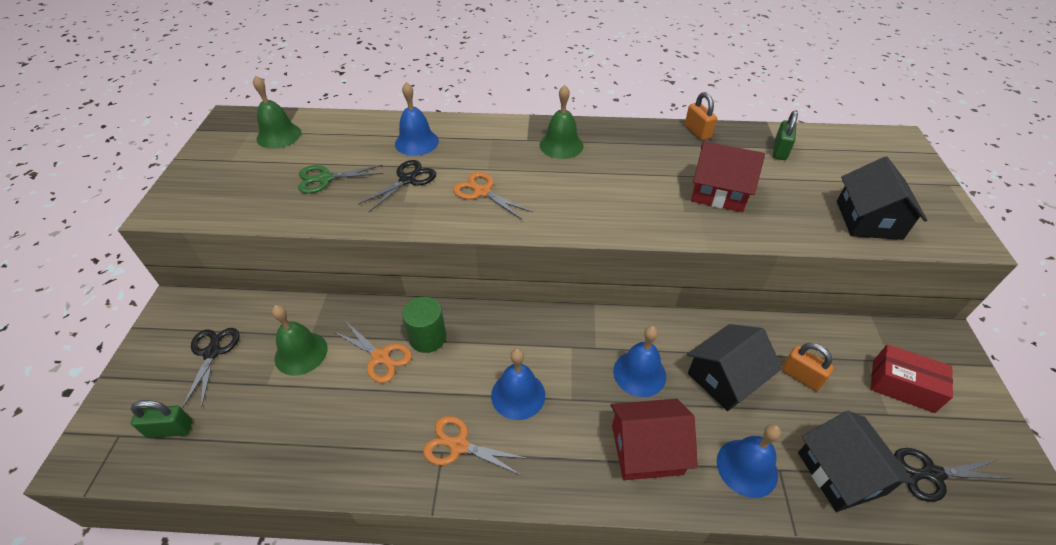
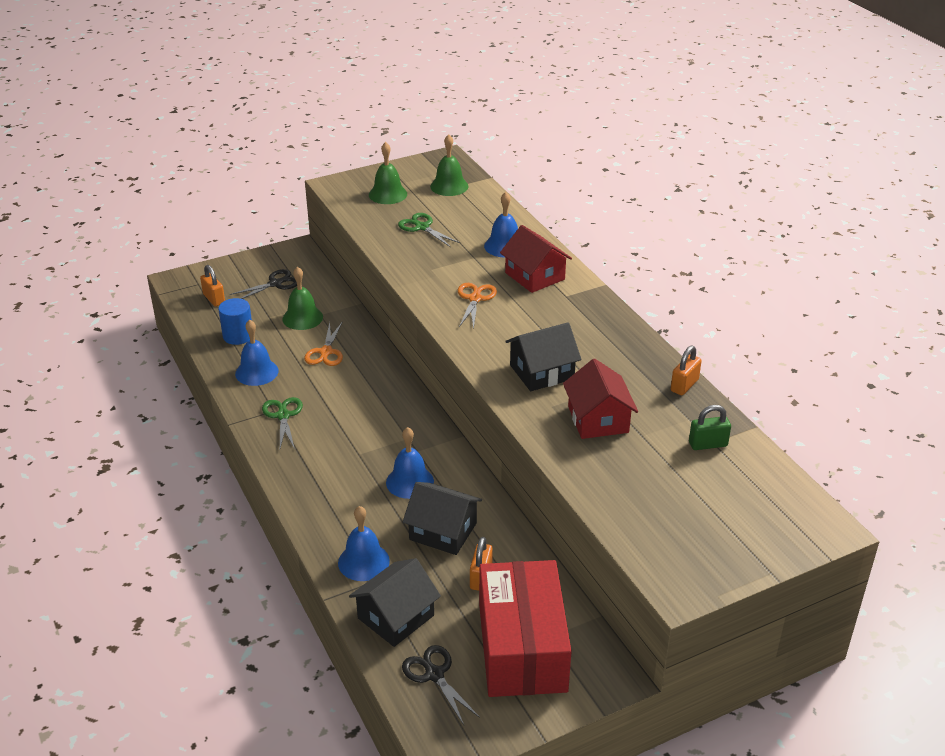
camera: 60 degrees right, 10 degrees down
green padlock [131,400,192,438] -> orange padlock [200,265,225,307]
black scissors [358,160,436,212] -> none
green cylinder [402,297,446,353] -> none
orange scissors [423,416,529,476] -> green scissors [262,397,303,449]
blue bell [491,348,545,420] -> blue bell moved to [235,320,279,386]
green bell [540,85,583,159] -> green bell moved to [369,142,407,204]
red house [611,399,698,480] -> red house moved to [500,225,572,293]
black house [837,156,927,240] -> black house moved to [505,322,581,391]
red box [871,344,953,413] -> red box [479,560,572,697], size x1.95
none -> blue cylinder [218,298,252,345]

